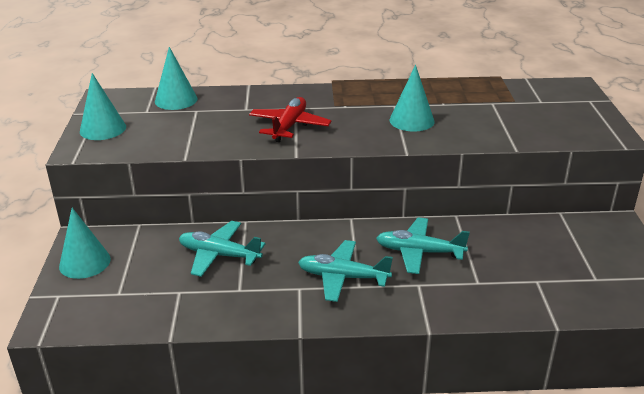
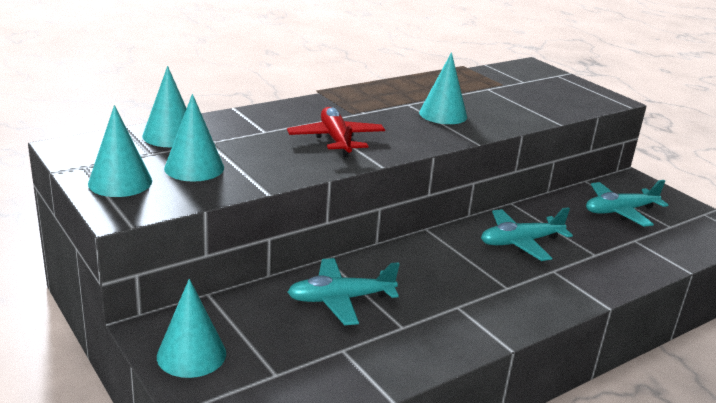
camera: 35 degrees left, 5 degrees down
turquoise plane [298,240,393,302] -> turquoise plane moved to [586,180,668,227]
none -> turquoise cone [164,94,224,182]

